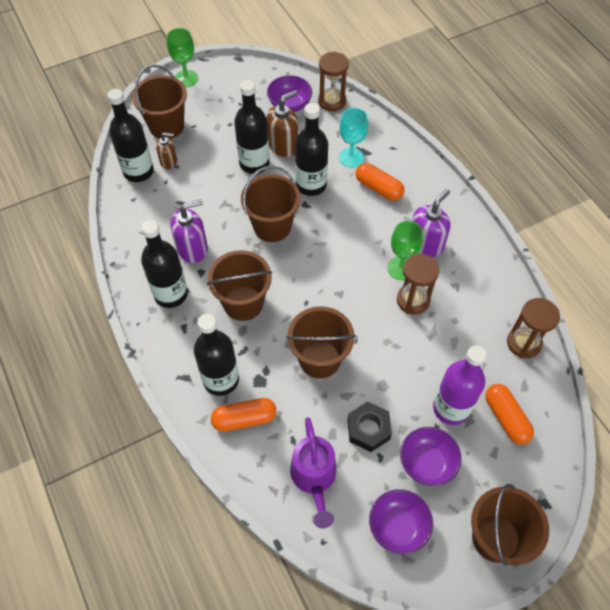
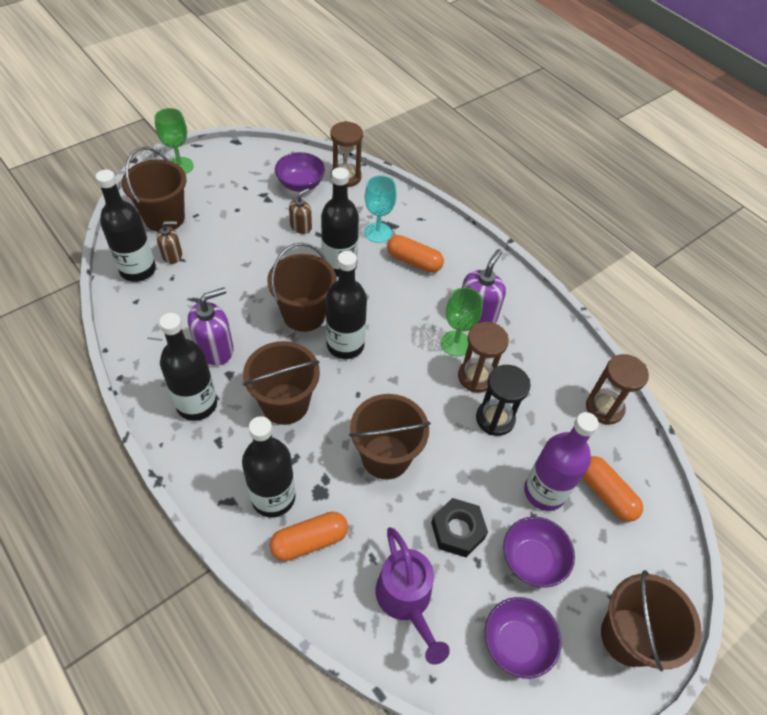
camera: 15 degrees left, 5 degrees down
black bottle [234,80,270,174] -> black bottle moved to [326,251,367,359]
brown soap dispenser [266,90,299,157] -> brown soap dispenser [289,188,312,234], size x0.61
none -> black hourglass [476,365,531,436]

